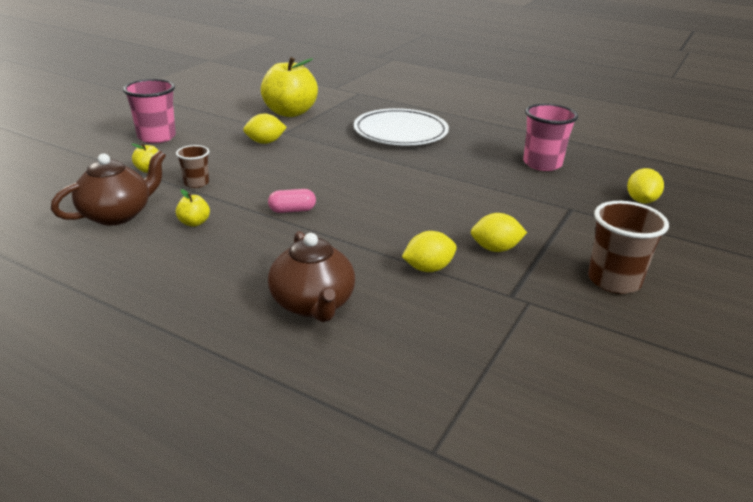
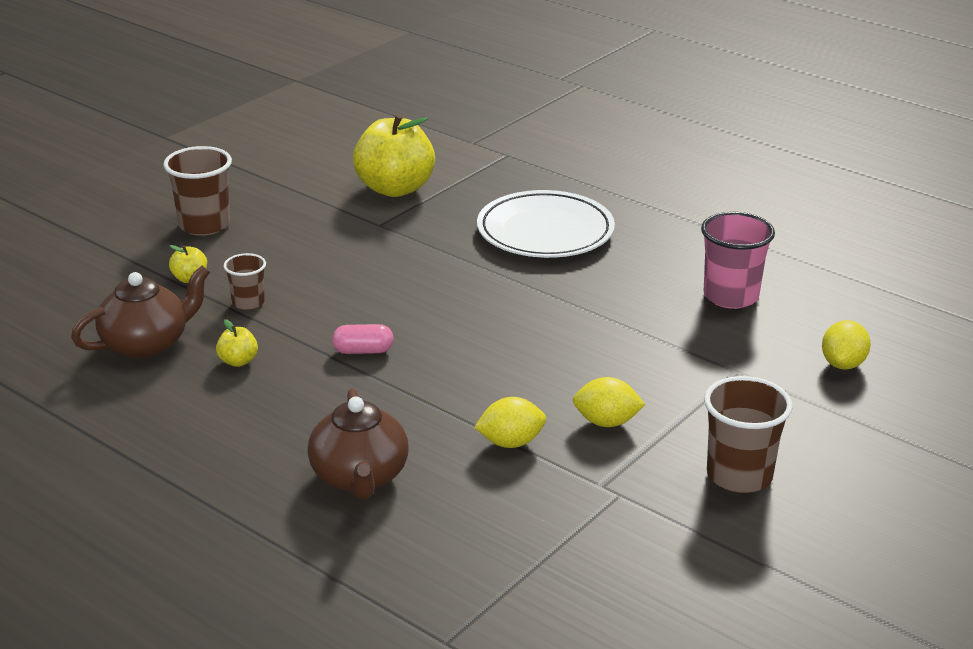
camera: 10 degrees right, 0 degrees up
pink cup [123,79,176,144] -> brown cup [163,146,232,236]
yellow lemon [243,114,287,144] -> none

